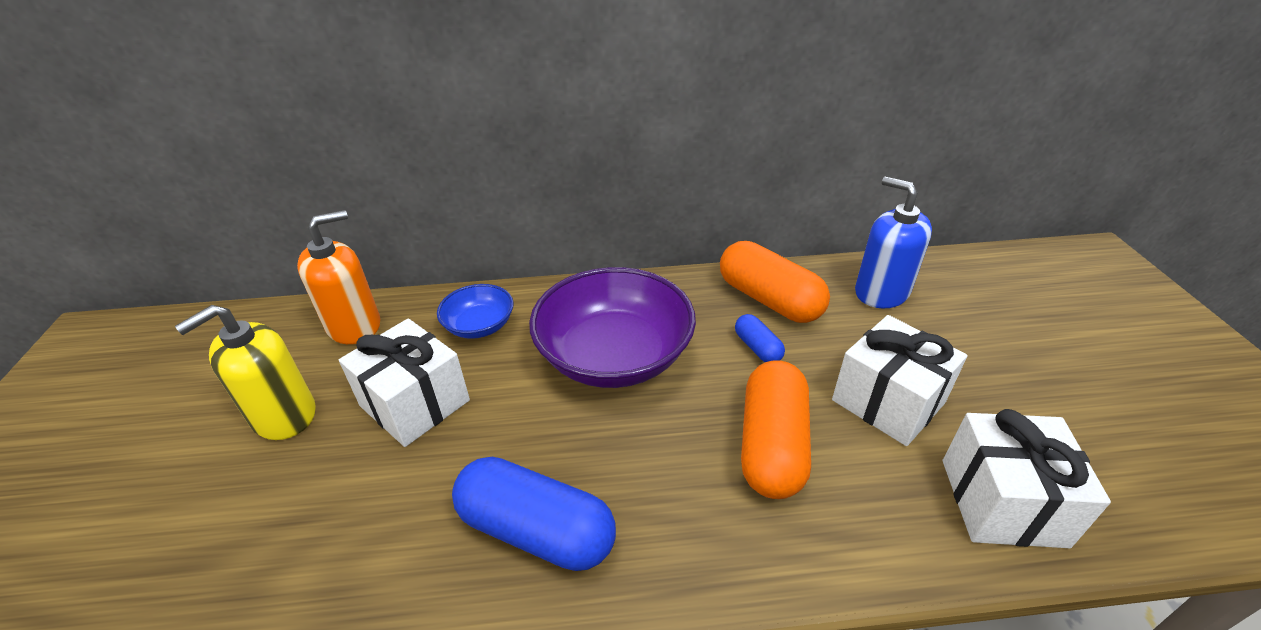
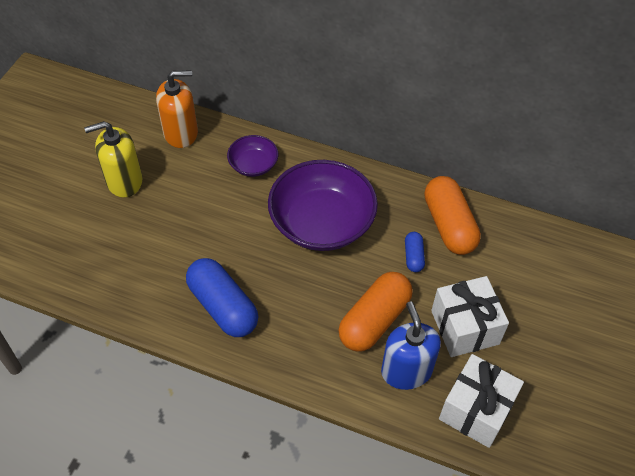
camera: 25 degrees right, 15 degrees up
white gift [339,318,470,447] -> none
blue bowl [437,284,514,339] -> purple bowl [227,135,278,177]
blue soap dispenser [855,177,932,308] -> blue soap dispenser moved to [381,302,441,390]

